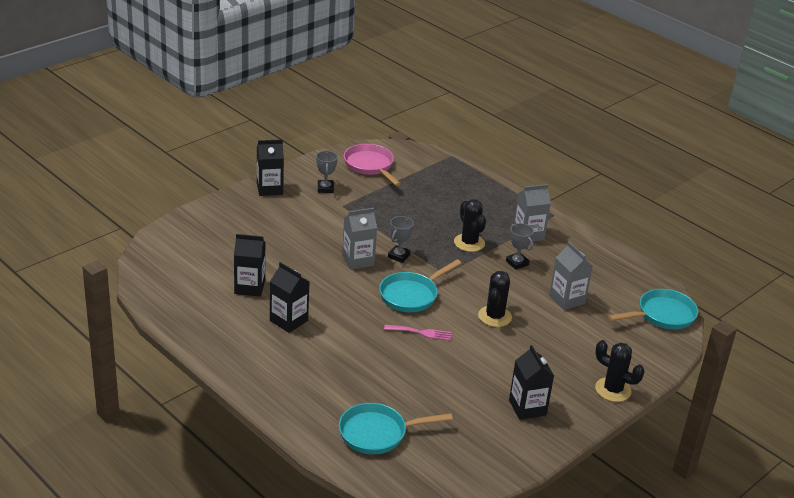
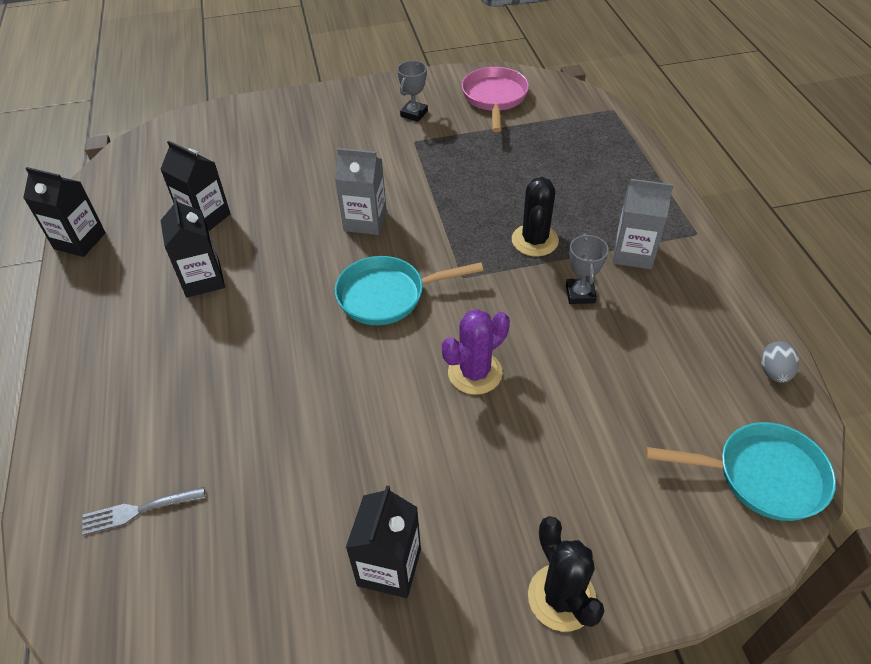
camera: 35 degrees right, 15 degrees up
black carton [257,139,284,196] -> black carton moved to [23,167,106,257]
turquoise pan [339,403,453,454] -> grey fork [82,487,205,535]
pink fork [384,325,451,341] -> none
grey trophy [388,216,414,263] -> none
black cactus [478,271,512,327] -> purple cactus [442,309,510,395]
grey carton [549,242,593,310] -> none
none -> grey egg [761,341,799,383]

